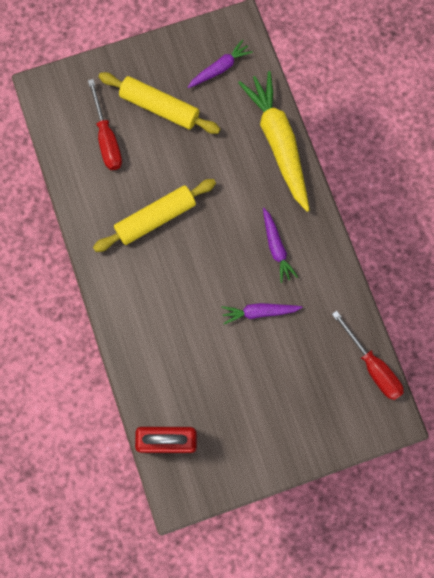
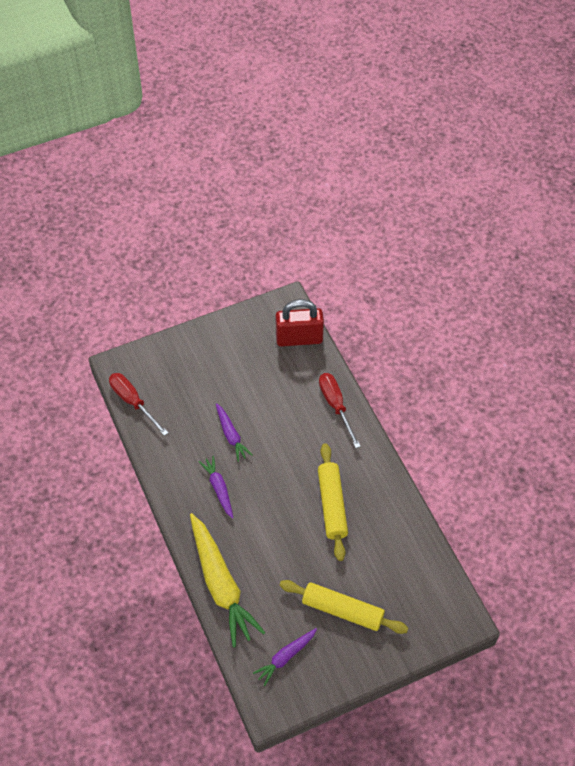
camera: 175 degrees right, 20 degrees down
red screwdriver [88,79,122,170] -> red screwdriver moved to [319,373,361,448]
yellow rolling pin [93,179,216,252] -> yellow rolling pin turned 60 degrees counterclockwise [318,443,348,561]
purple carrot [221,303,303,324] -> purple carrot turned 75 degrees clockwise [216,403,252,462]

